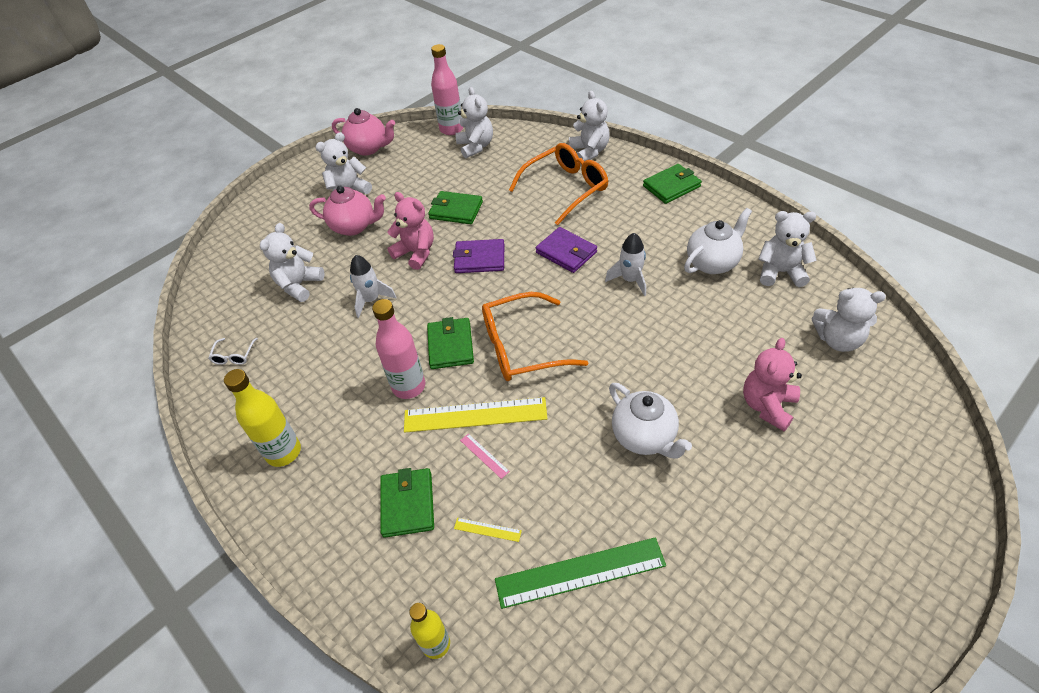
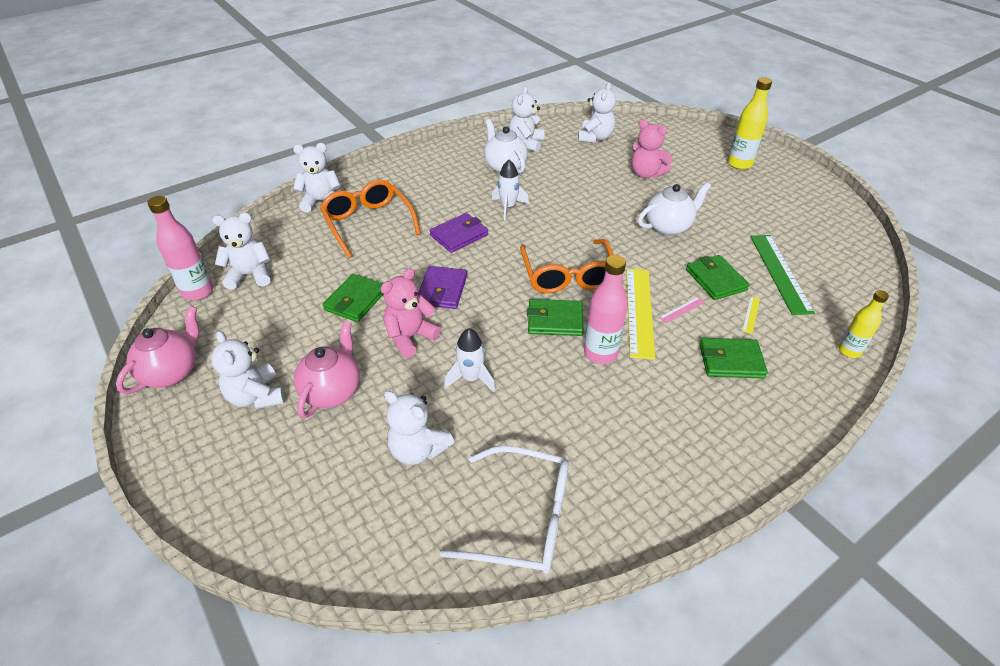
camera: 85 degrees left, 5 degrees down
white glasses [209,338,258,365] -> white glasses [440,446,569,574], size x2.38
yellow bottle [224,369,301,467] -> yellow bottle moved to [728,77,772,170]
green wallet [643,164,702,204] -> green wallet moved to [686,255,750,300]

